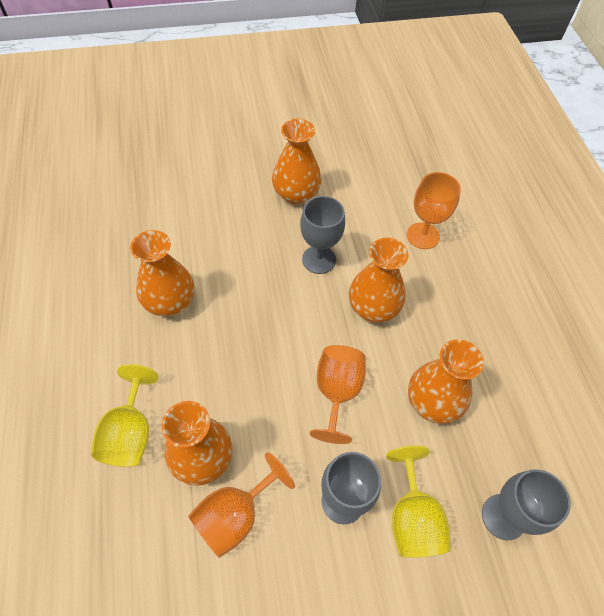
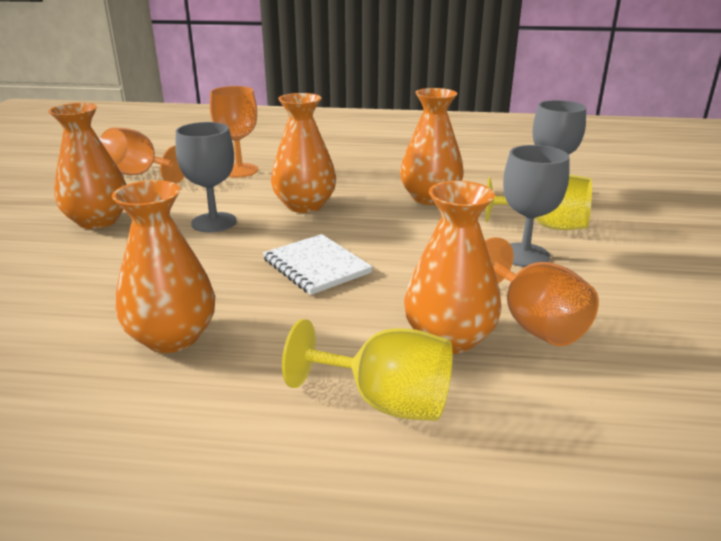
camera: 70 degrees left, 30 degrees down
orange goblet [310,345,366,444] -> orange goblet moved to [100,127,185,184]
none -> white notebook [263,234,373,295]

